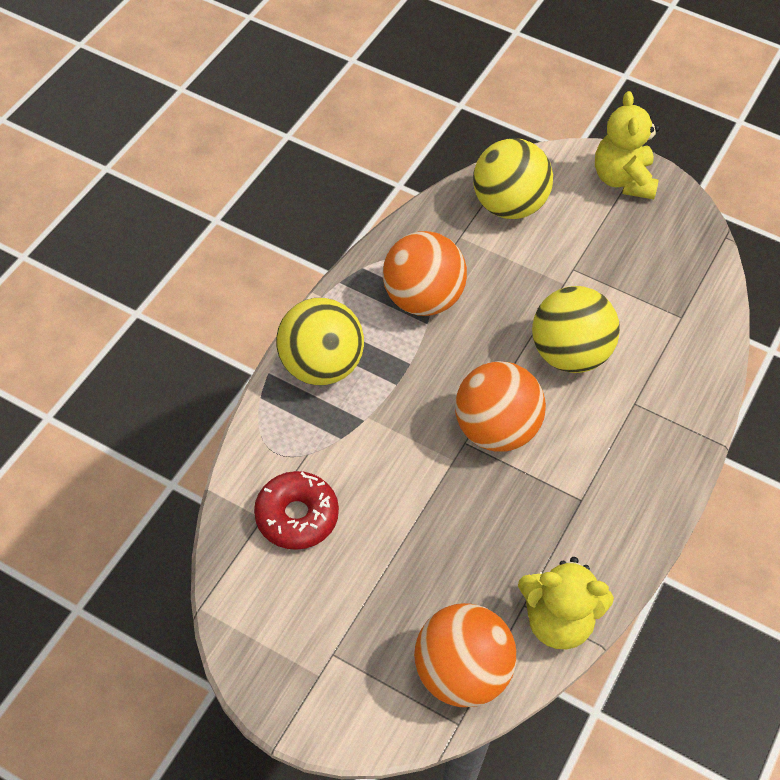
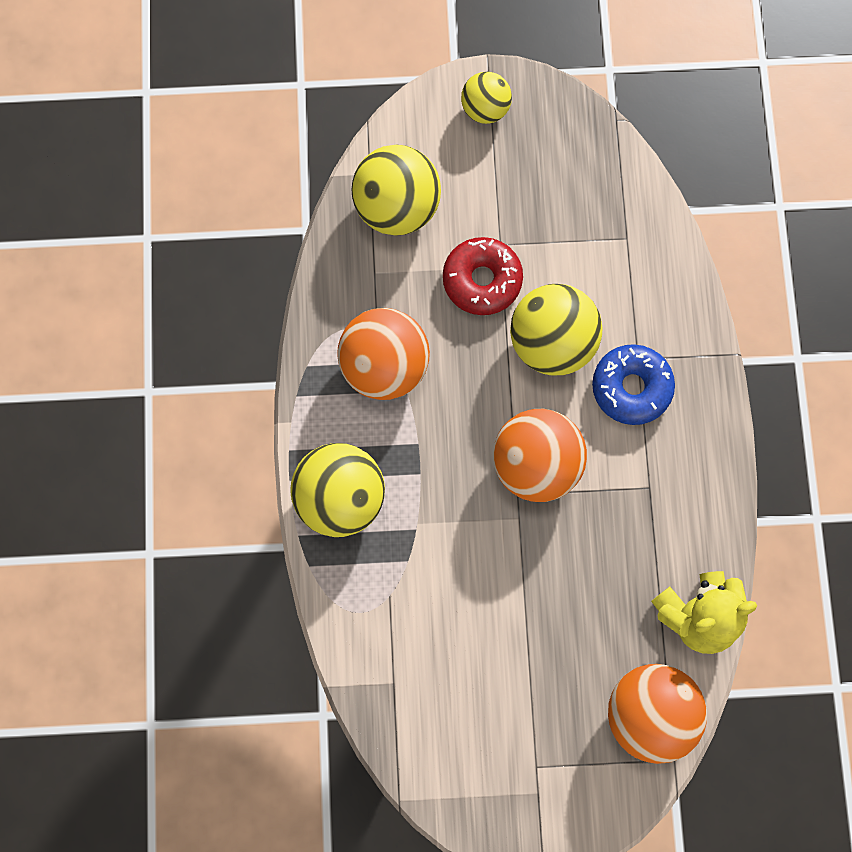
camera: 30 degrees left, 20 degrees up
red donut [254,471,339,550] -> red donut moved to [443,237,523,315]
yellow teddy bear [595,91,660,199] -> yellow ball [461,72,512,124]
none -> blue donut [592,344,675,425]

